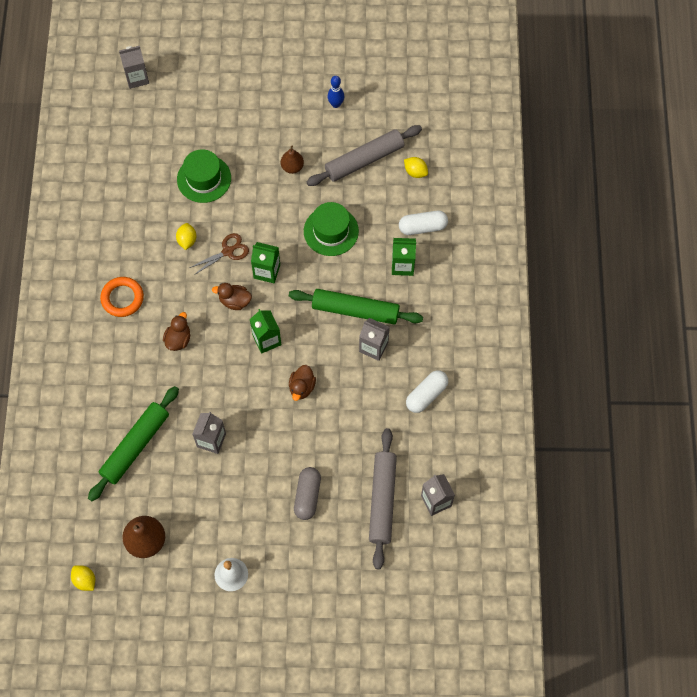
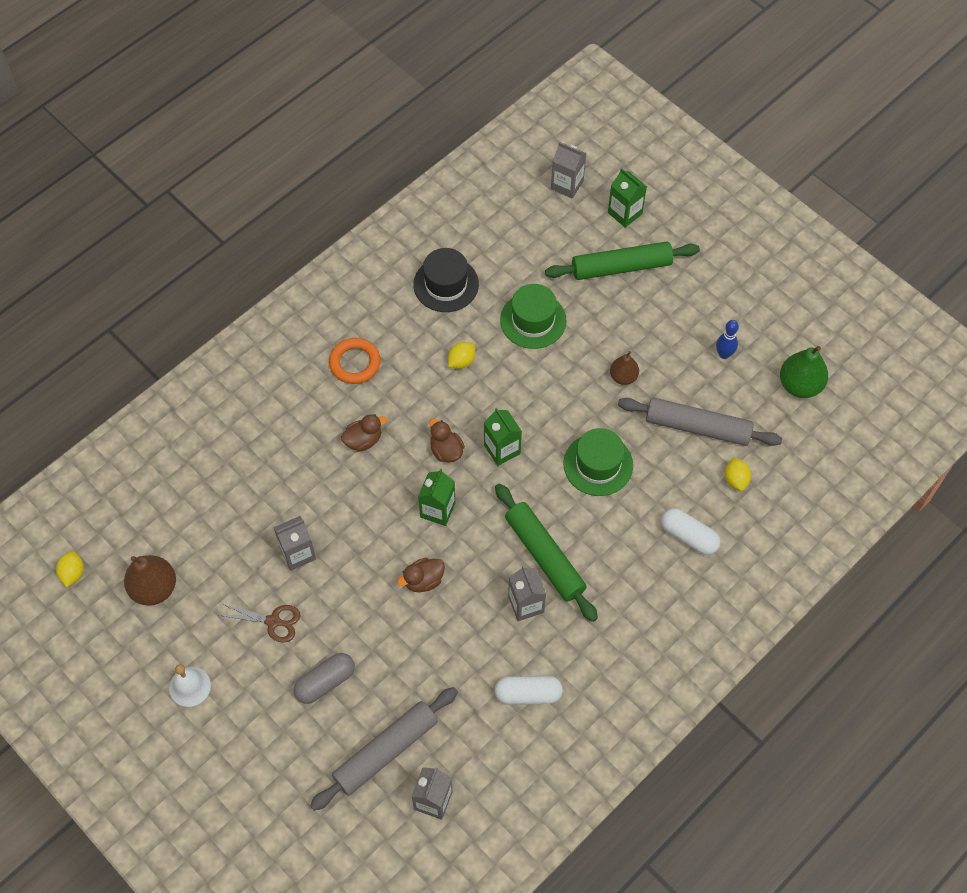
camera: 45 degrees right, 5 degrees down
green rolling pin [88,386,179,501] -> green rolling pin moved to [545,242,700,280]
brown scissors [189,233,249,275] -> brown scissors moved to [219,604,301,643]
green carton [392,238,416,276] -> green carton moved to [608,168,647,228]
none -> black hat [413,248,479,312]
none -> green pear [780,346,828,398]

